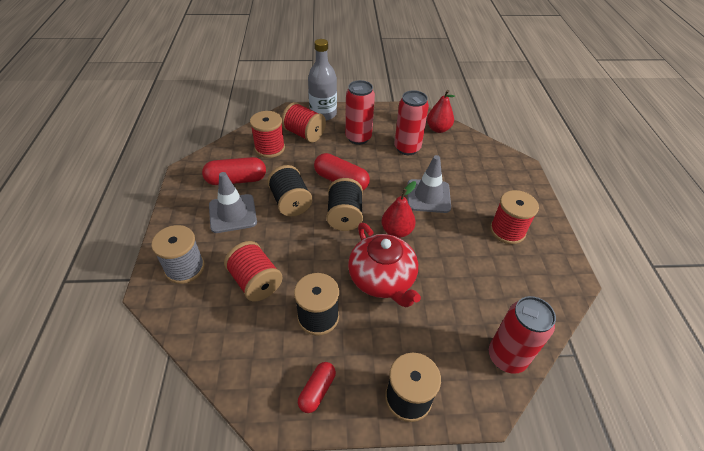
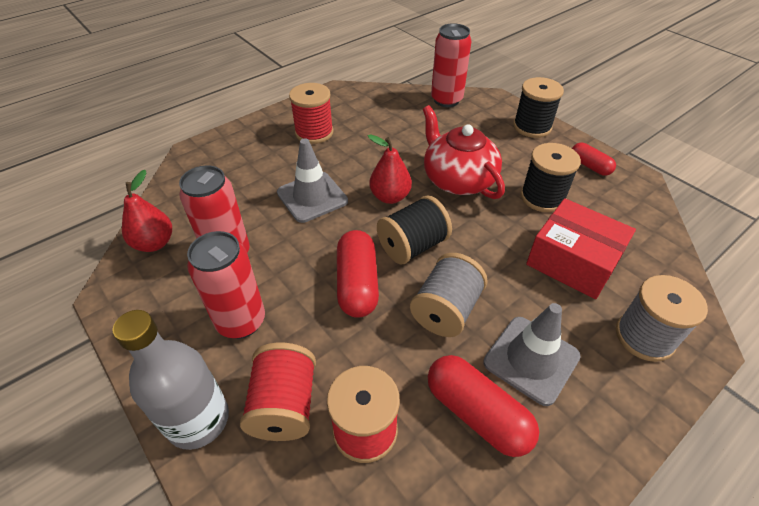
camera: 125 degrees left, 0 degrees up
red spool [224,241,283,301] -> red box [526,198,636,299]
black spool [267,165,312,217] -> grey spool [410,253,488,337]
red capsule [298,362,336,413] -> red capsule turned 60 degrees clockwise [572,143,616,176]
red teapot [348,223,421,308] -> red teapot turned 60 degrees counterclockwise [423,105,505,199]

